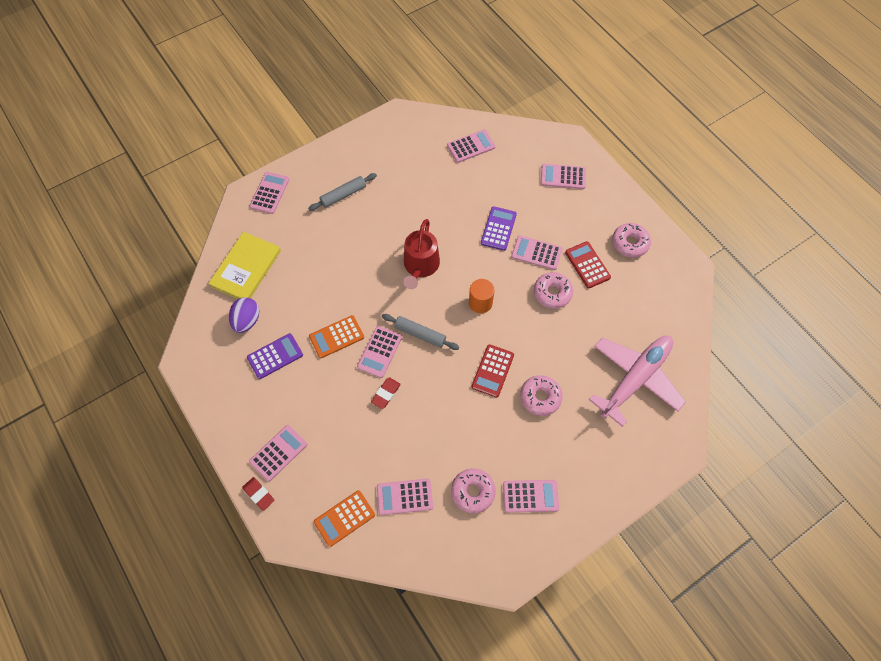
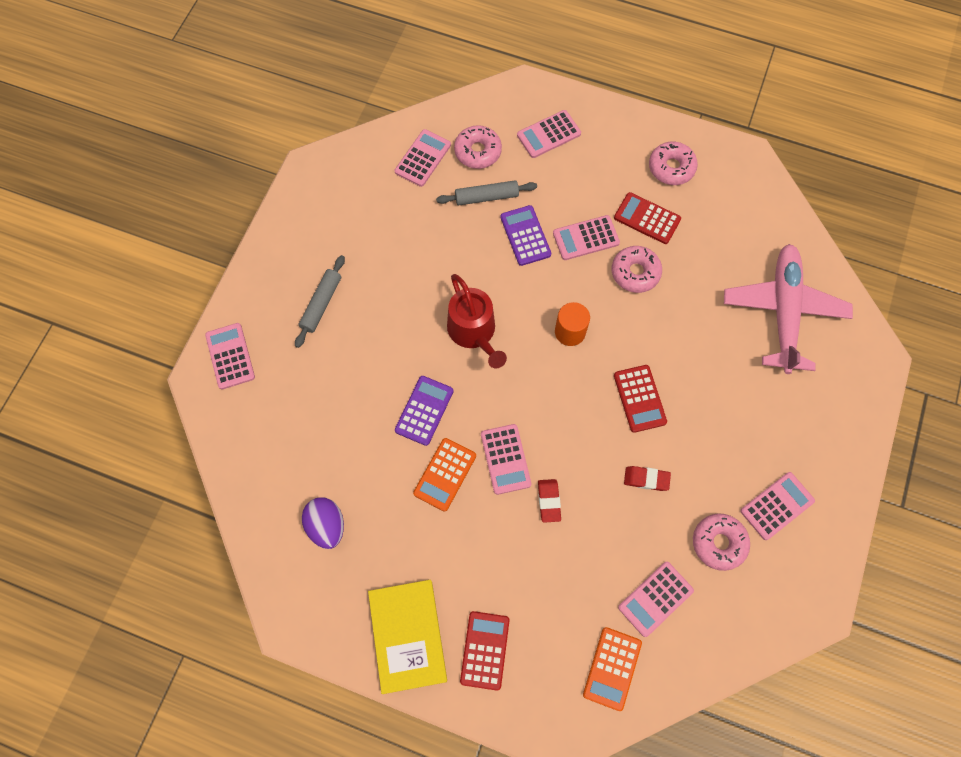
camera: 35 degrees left, 5 degrees up
yellow book [208,232,281,299] -> yellow book moved to [368,580,447,694]
red eraser [242,477,274,511] -> red eraser moved to [624,466,671,491]
purple calculator [247,333,303,379] -> purple calculator moved to [395,376,454,446]
pink calculator [249,425,307,481] -> red calculator [460,611,510,691]
grey rolling pin [382,314,459,350] -> grey rolling pin moved to [436,180,537,206]
pink donut [520,375,563,416] -> pink donut moved to [454,125,502,169]

